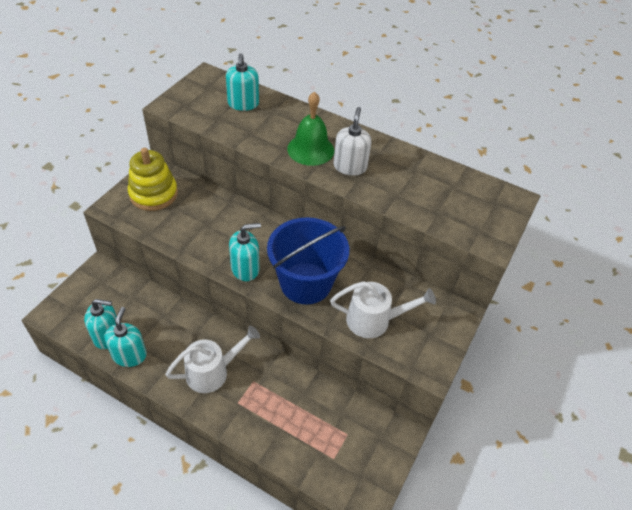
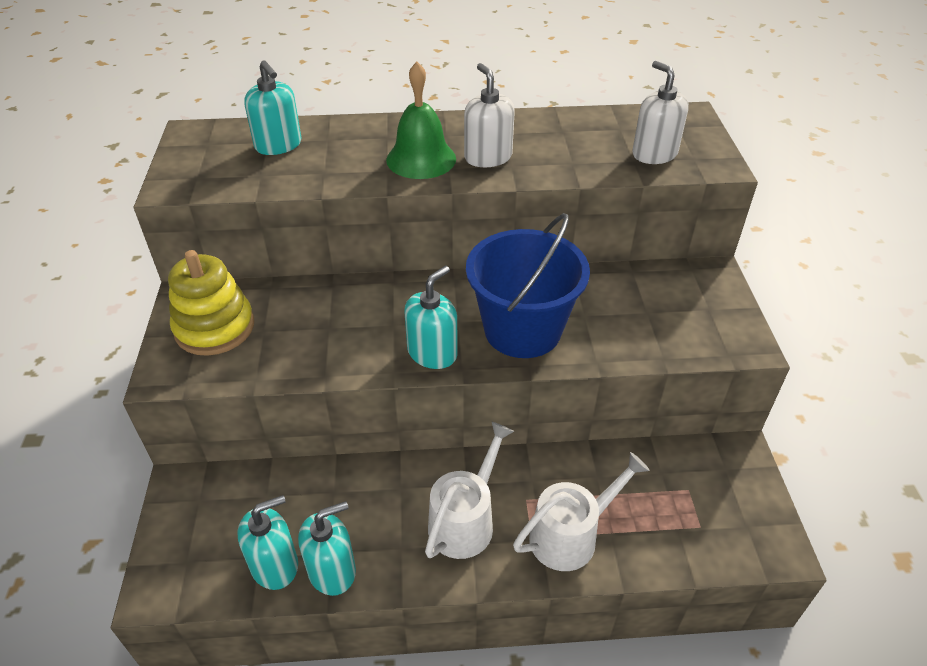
camera: 30 degrees left, 5 degrees down
turquoise soap dispenser [104,307,147,367] -> turquoise soap dispenser turned 90 degrees clockwise [298,501,356,596]
white watering can [330,281,436,338] -> white watering can moved to [513,452,650,571]
none -> white soap dispenser [632,61,689,164]

